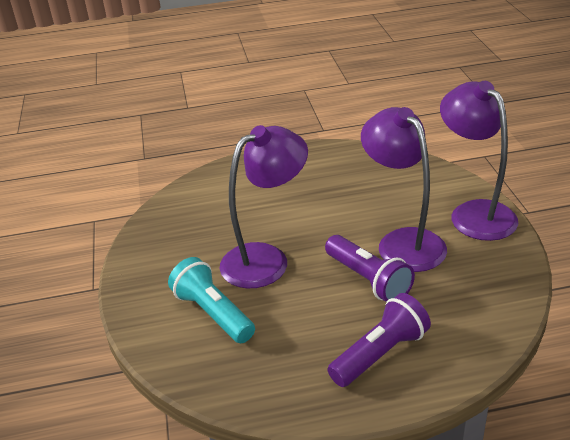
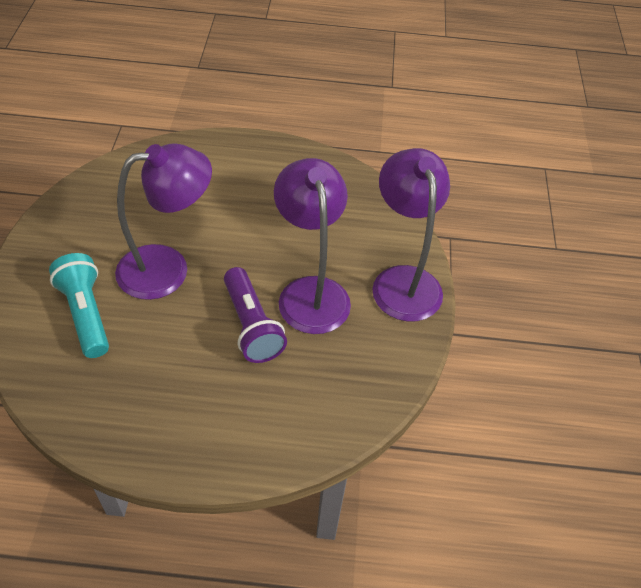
camera: 10 degrees right, 15 degrees up
purple flashlight [327,293,431,387] -> none

